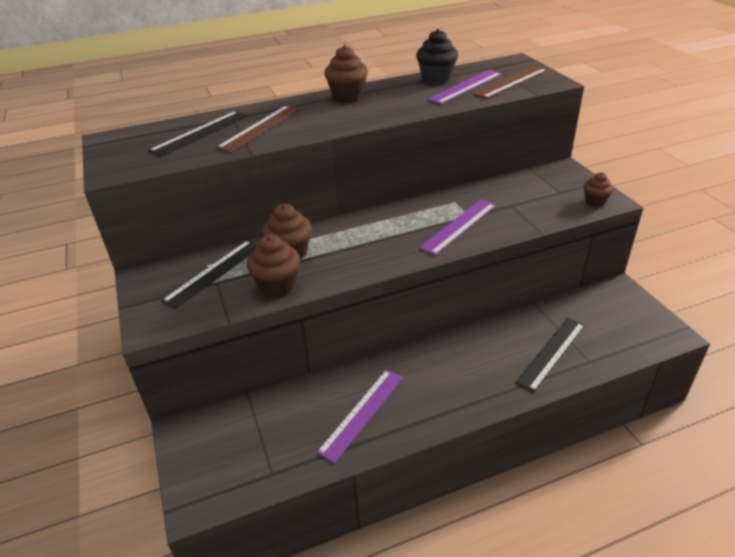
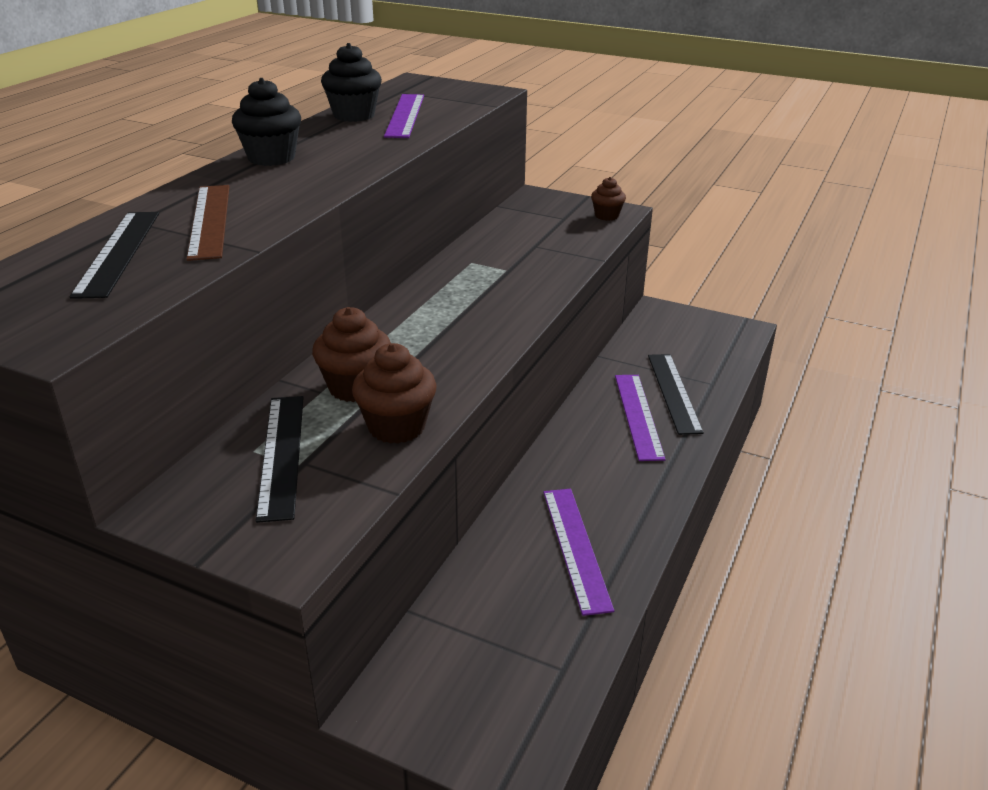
camera: 45 degrees left, 5 degrees down
brown cupcake [324,45,368,103] -> black cupcake [232,78,301,166]
purple ruler [419,200,496,255] -> purple ruler moved to [615,375,666,461]
brown ruler [473,66,547,99] -> none

